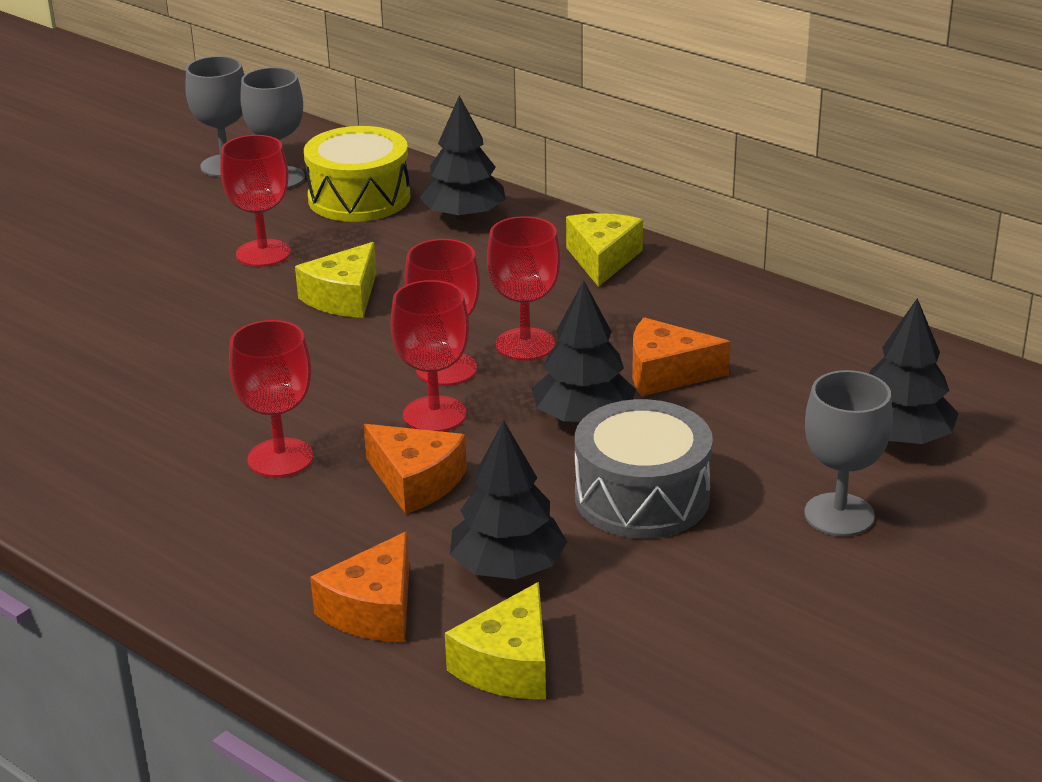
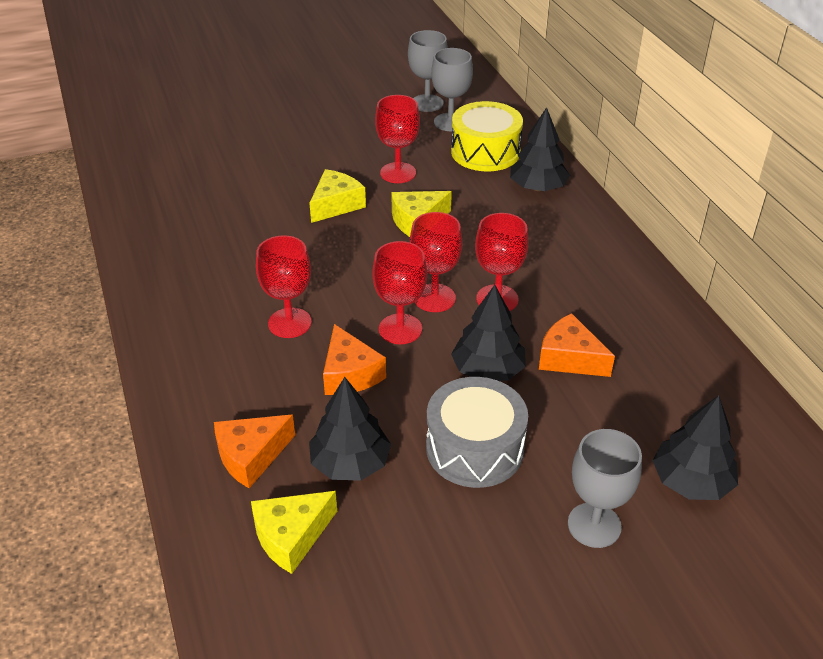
camera: 30 degrees right, 10 degrees up
yellow cheese [566,213,643,287] -> yellow cheese moved to [309,169,366,223]

